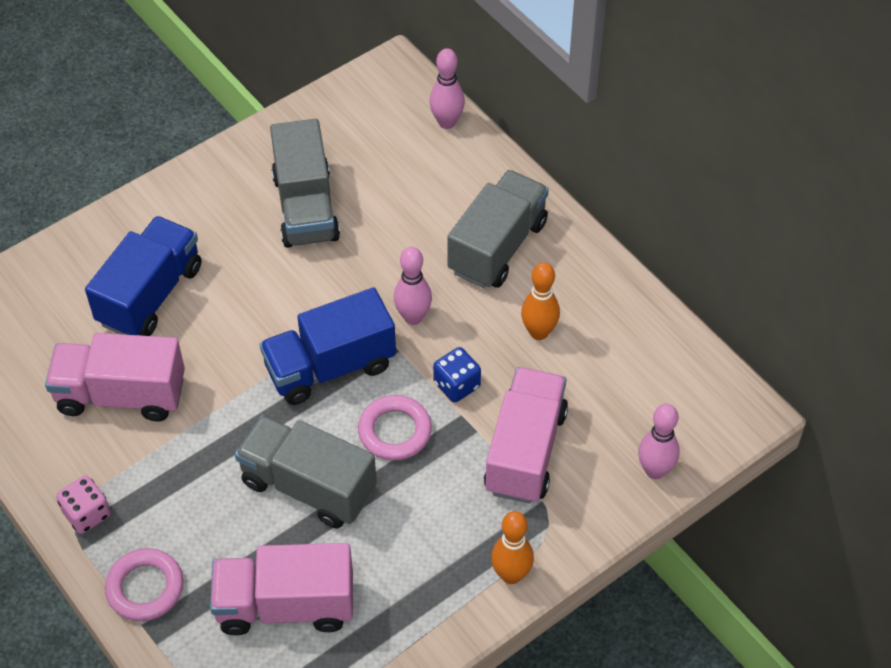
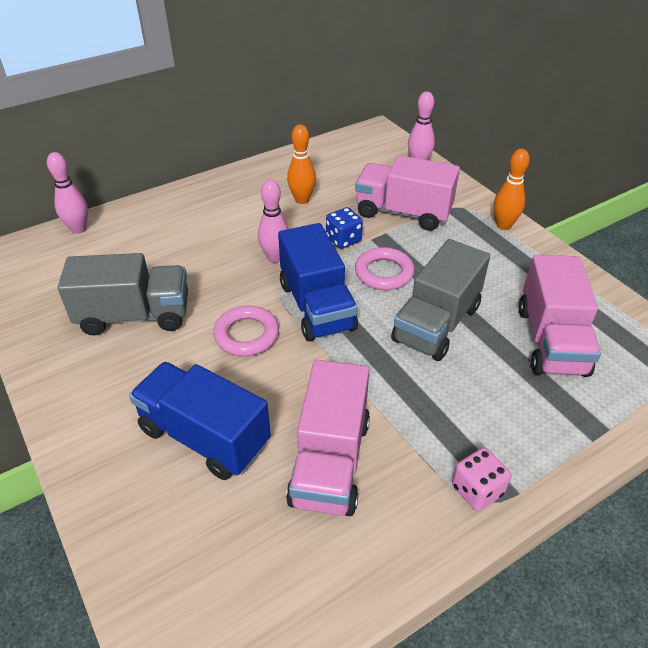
camera: 85 degrees left, 10 degrees down
pink ring [105,548,184,621] -> pink ring moved to [213,306,279,356]
grey truck [447,170,549,288] -> none

